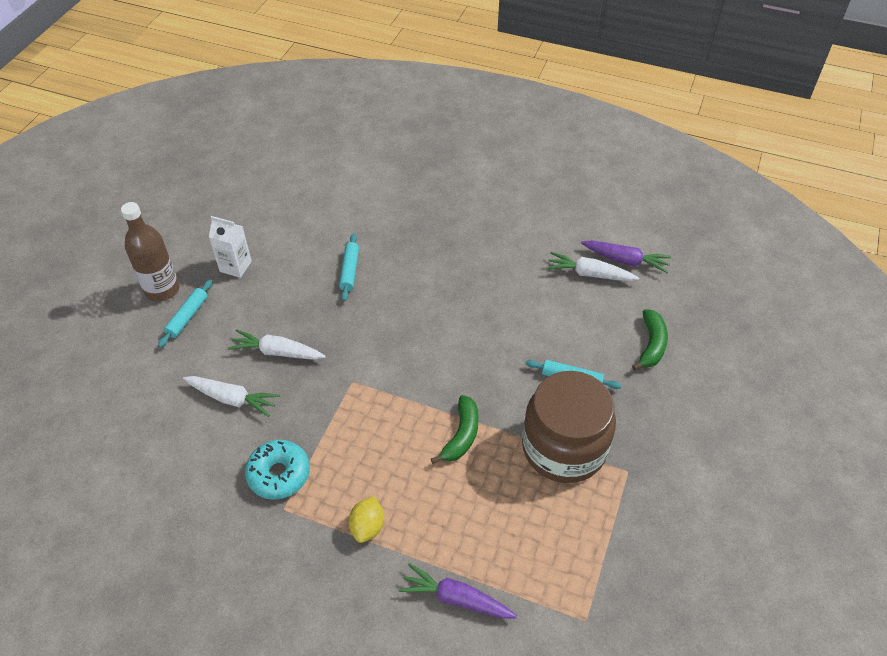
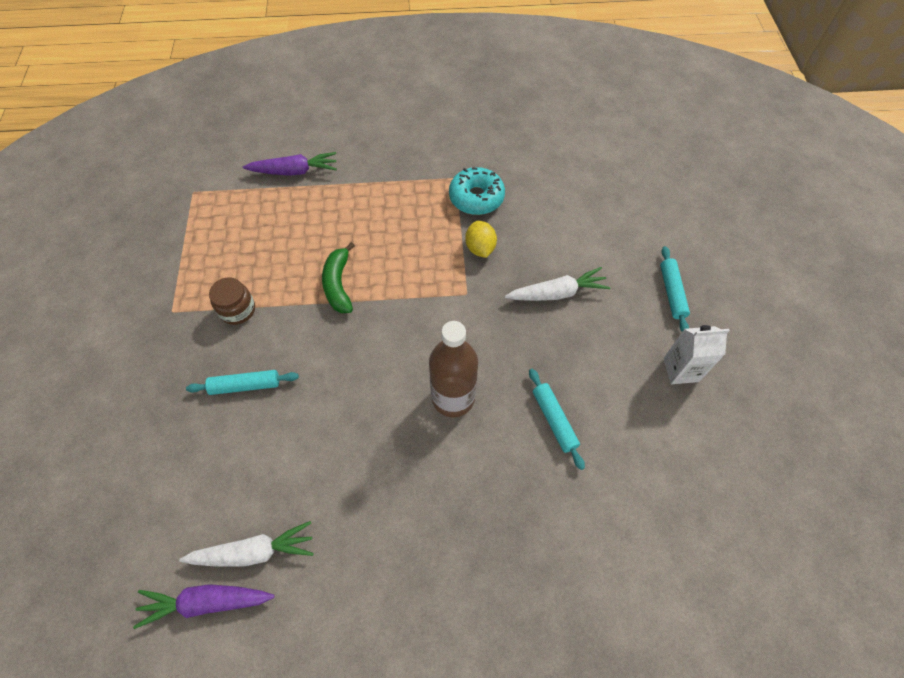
camera: 155 degrees right, 10 degrees up
brown bottle [121,202,179,302] -> brown bottle moved to [429,321,478,417]
white carrot [183,376,280,417] -> none
yellow lemon [349,496,384,543] -> yellow lemon moved to [465,221,497,258]
brown jar [522,371,616,483] -> brown jar [209,278,255,325], size x0.43
green banana [632,309,668,371] -> none

